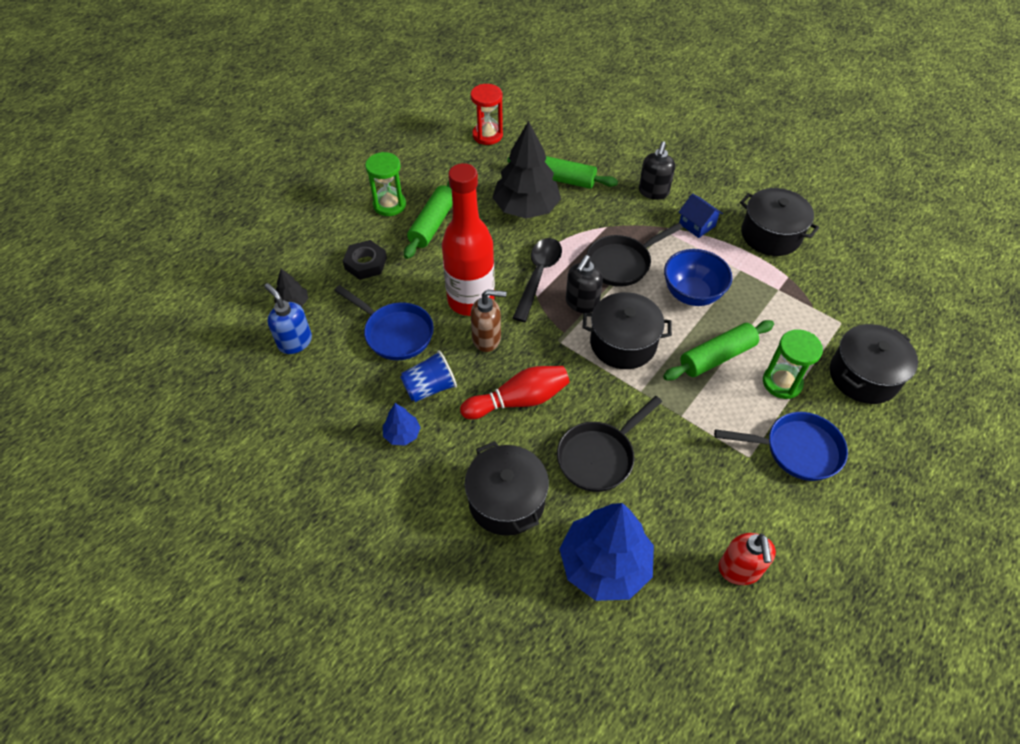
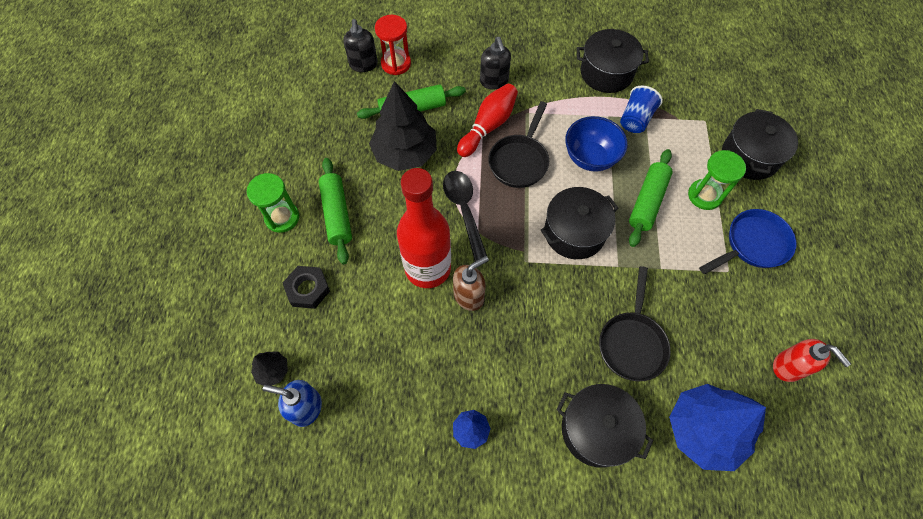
camera: 35 degrees left, 10 degrees up
blue pan [334,285,434,360] -> none
blue cup [400,350,457,402] -> blue cup moved to [620,86,663,133]
red bowling pin [460,366,570,419] -> red bowling pin moved to [457,84,518,157]
red hourglass [471,84,503,145] -> red hourglass moved to [375,15,411,75]
black soap dispenser [566,255,603,313] -> black soap dispenser moved to [343,19,378,72]
blue house [678,193,723,238] -> none

